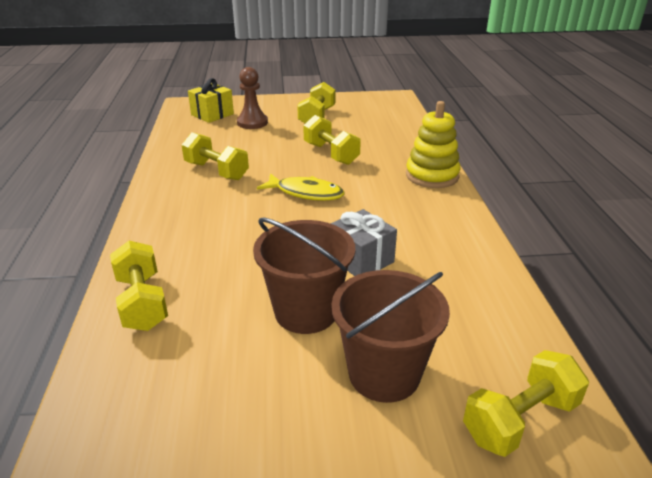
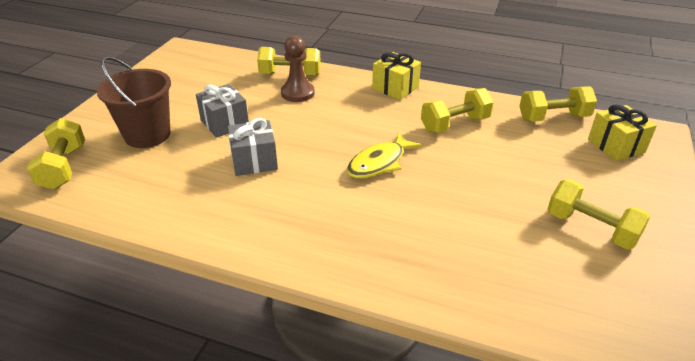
camera: 115 degrees right, 5 degrees up
brown pawn [237,67,268,129] -> brown pawn moved to [281,36,315,102]
brown bucket [253,218,355,334] -> grey gift [196,84,249,138]
yellow dumbbell [303,115,361,165] -> yellow dumbbell moved to [519,86,597,122]
yellow stacking toy [406,101,460,188] -> none
none -> yellow gift [372,52,421,100]

